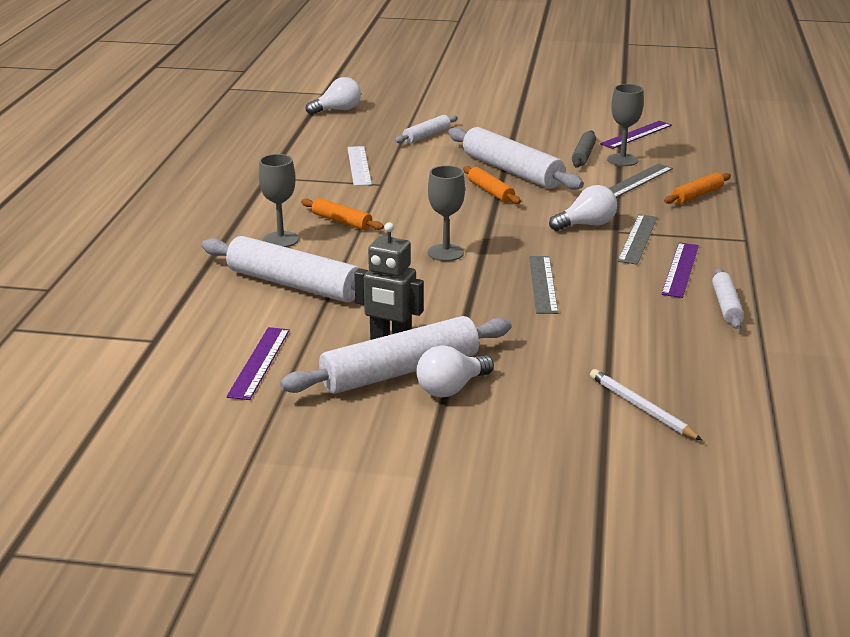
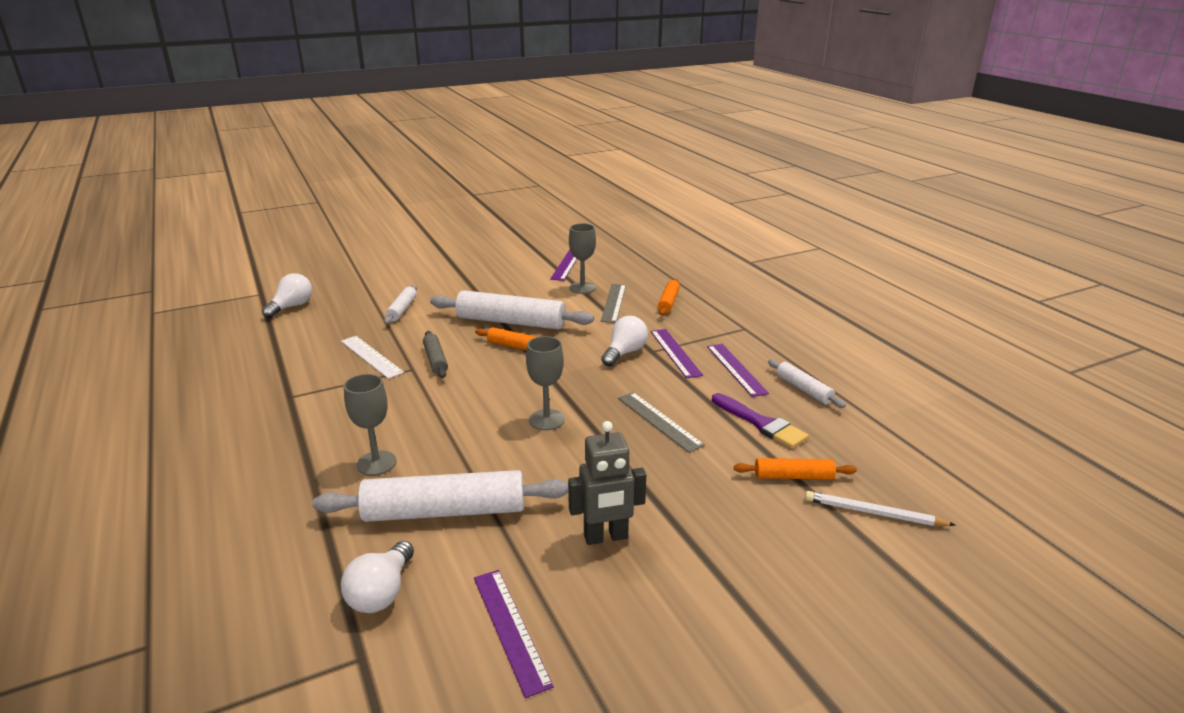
camera: 35 degrees left, 0 degrees up
white rolling pin [280,316,512,394] -> none
orange rolling pin [301,198,384,230] -> orange rolling pin moved to [734,458,857,480]
white light bulb [416,345,494,397] -> white light bulb moved to [341,541,414,613]
grey rolling pin [572,130,596,168] -> grey rolling pin moved to [423,331,448,378]
grey ruler [618,214,657,265] -> purple ruler [651,329,703,378]
none -> purple brush [712,393,809,449]

